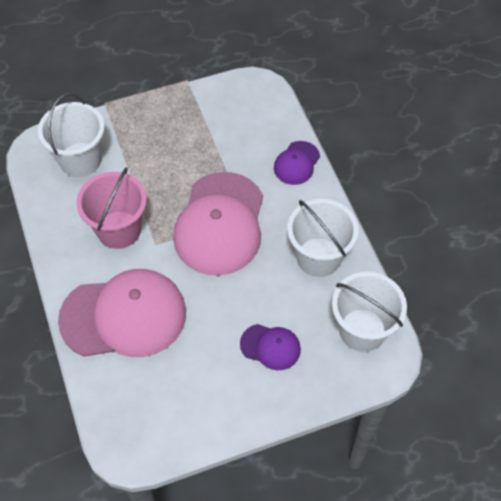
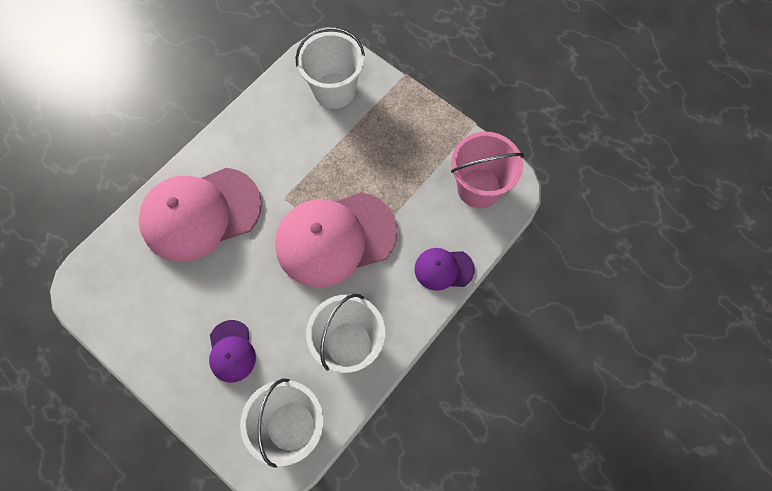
camera: 60 degrees right, 10 degrees up
pink cap [58,269,186,357] -> pink cap turned 105 degrees clockwise [139,168,262,262]
pink bucket [76,168,147,249] -> pink bucket moved to [451,132,524,208]

